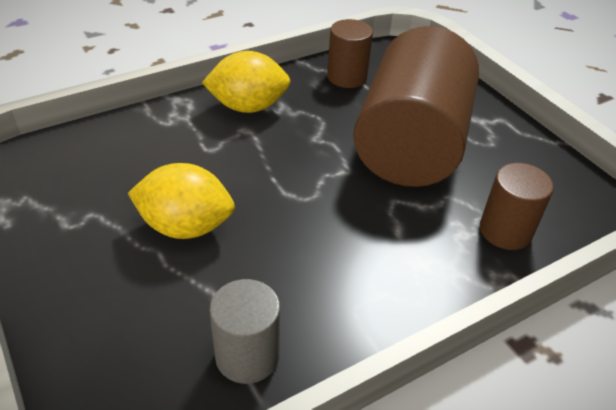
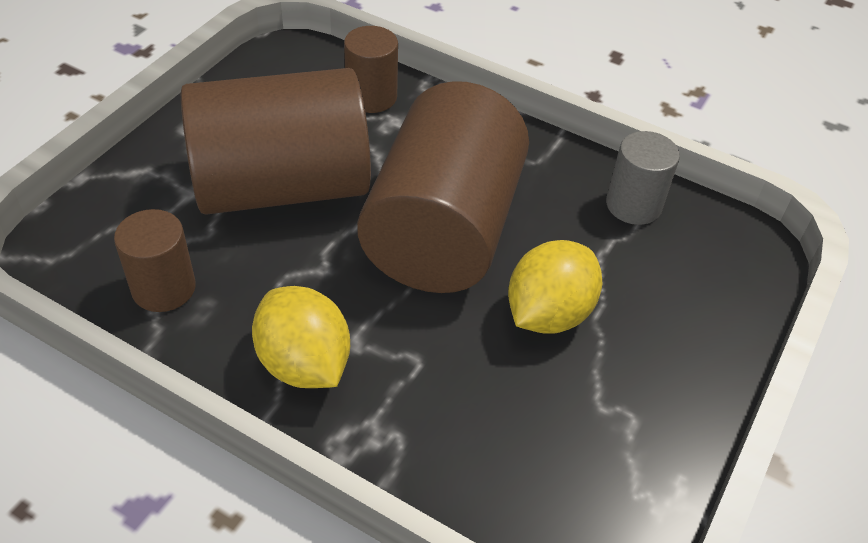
camera: 120 degrees left, 5 degrees up
yellow lemon [128,163,235,239] -> yellow lemon turned 60 degrees clockwise [508,240,603,334]
none -> brown cylinder [357,81,529,293]

